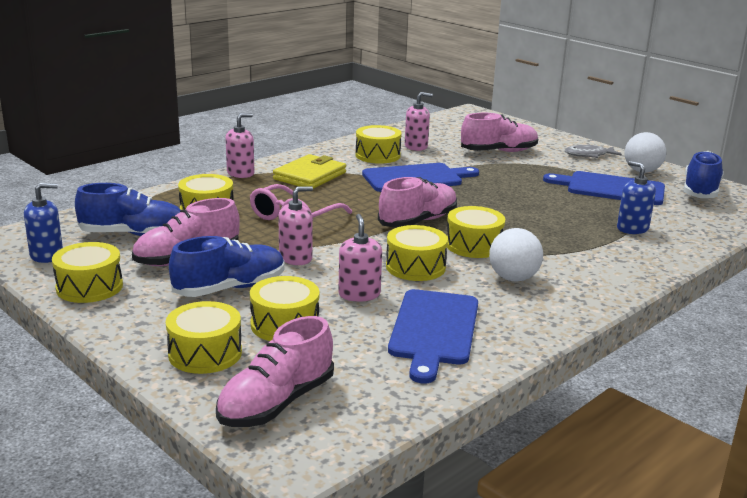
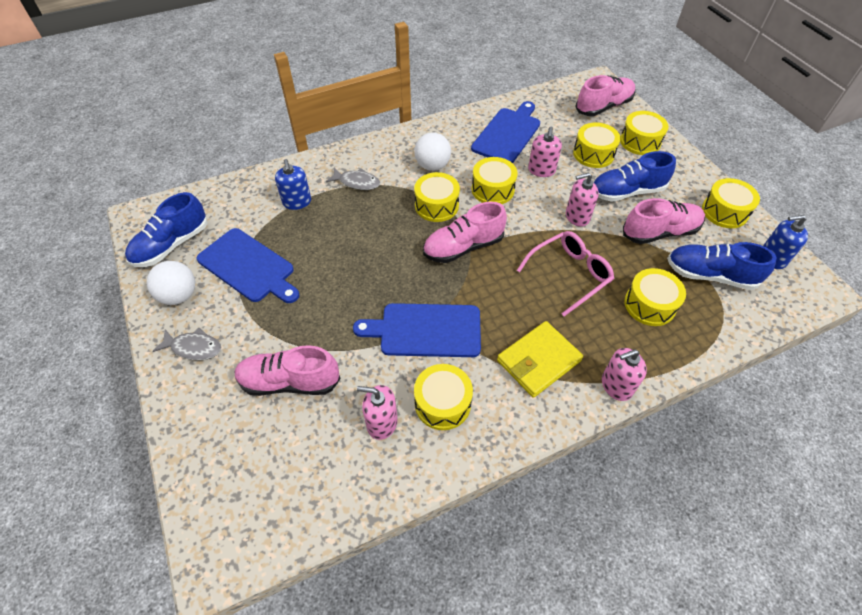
camera: 160 degrees left, 30 degrees up
none -> grey fish [326,168,380,190]

